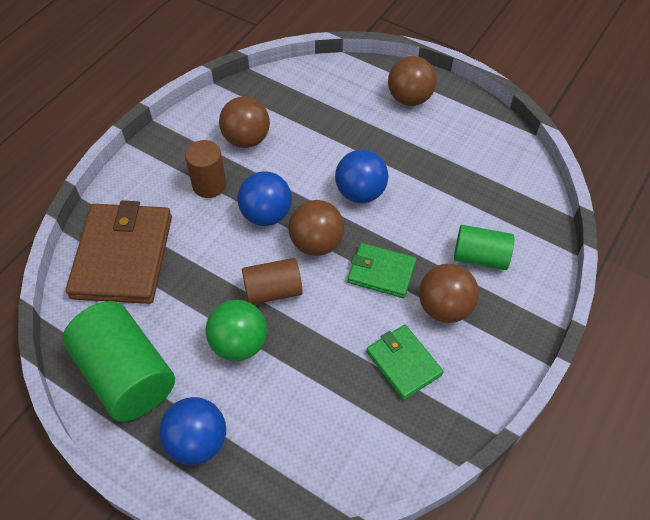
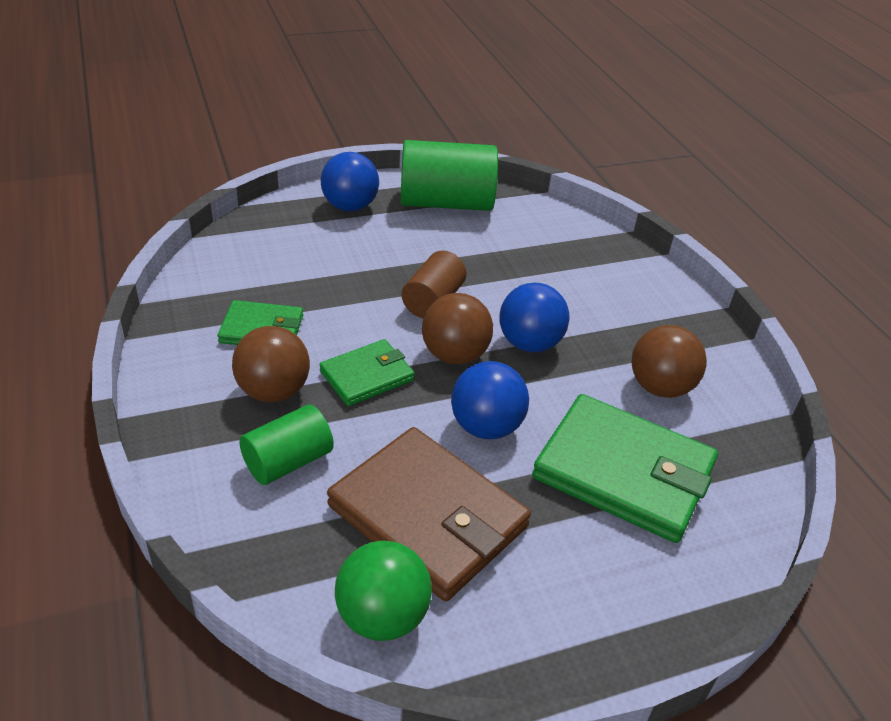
camera: 125 degrees right, 15 degrees down
brown wallet [66,200,172,304] -> brown wallet moved to [327,427,531,601]
brown cylinder [185,140,226,198] -> none
green ball [206,300,267,361] -> green ball moved to [335,541,432,641]
brown ball [388,56,437,106] -> none
none -> green wallet [532,394,718,543]

